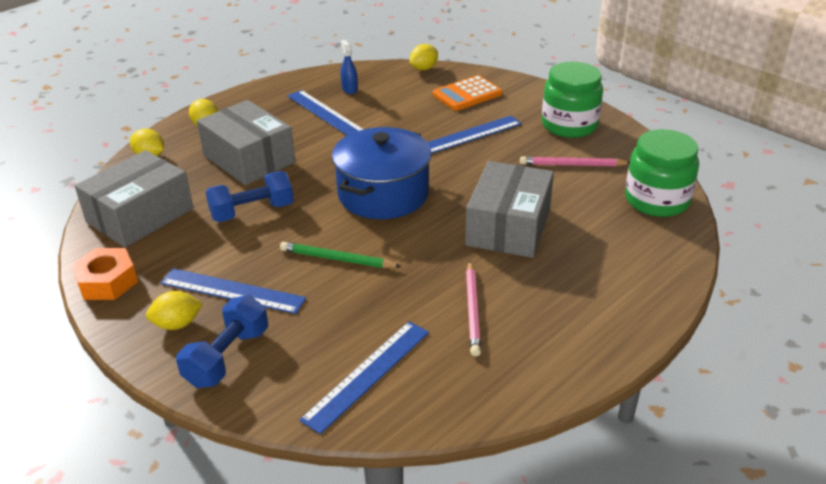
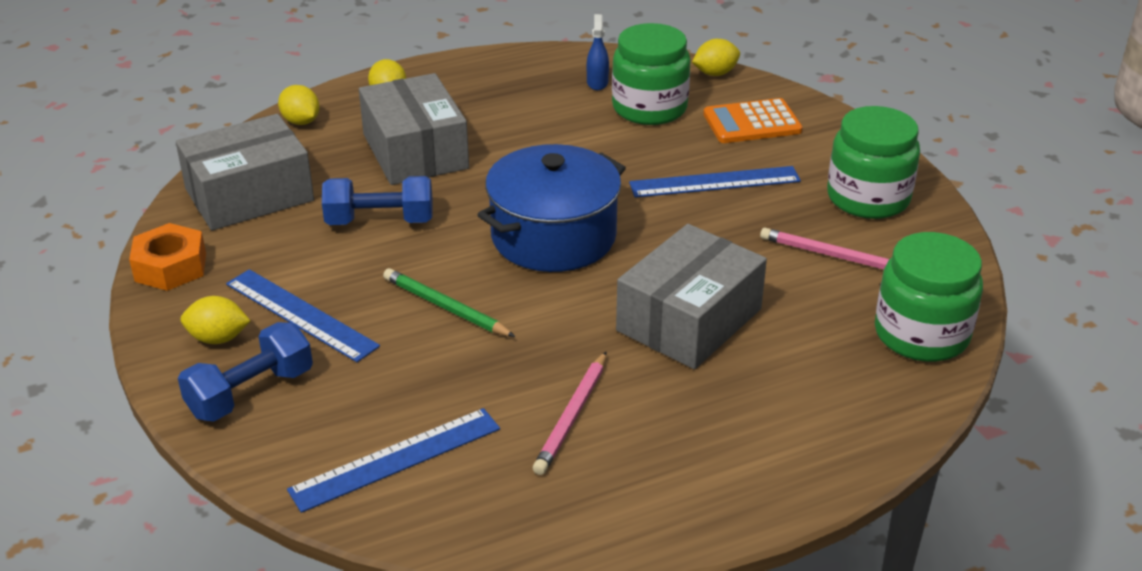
camera: 20 degrees right, 0 degrees up
blue ruler [287,90,364,135] -> none
none -> green jar [612,23,691,125]

